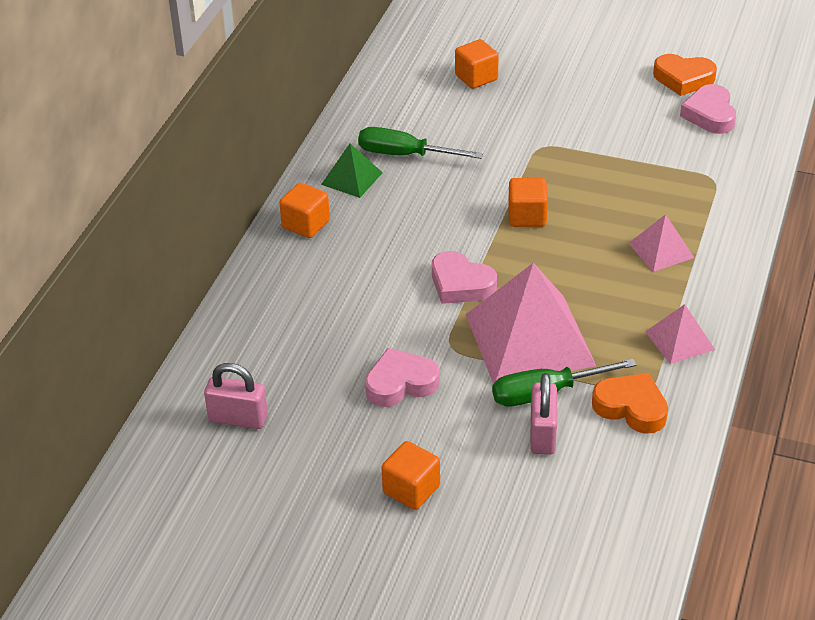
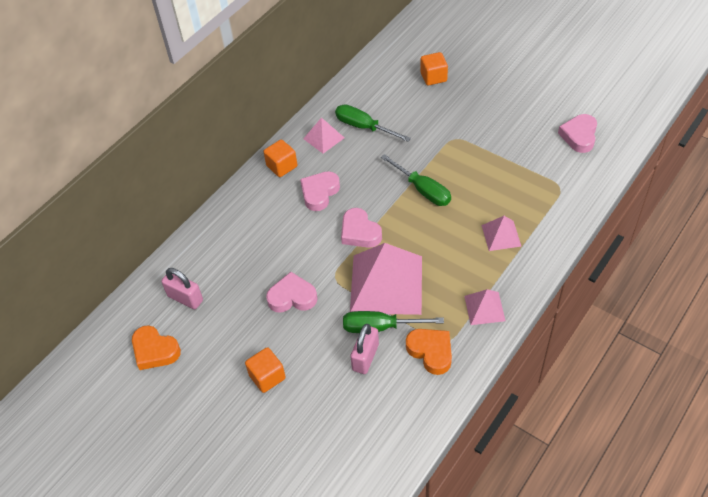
camera: 20 degrees right, 10 degrees up
green pyramid [321,144,383,198] -> pink pyramid [303,117,344,154]
orange cube [508,178,548,227] -> green screwdriver [381,154,451,206]
orange heart [653,54,717,96] -> orange heart moved to [132,325,181,370]
none -> pink heart [300,171,340,211]

